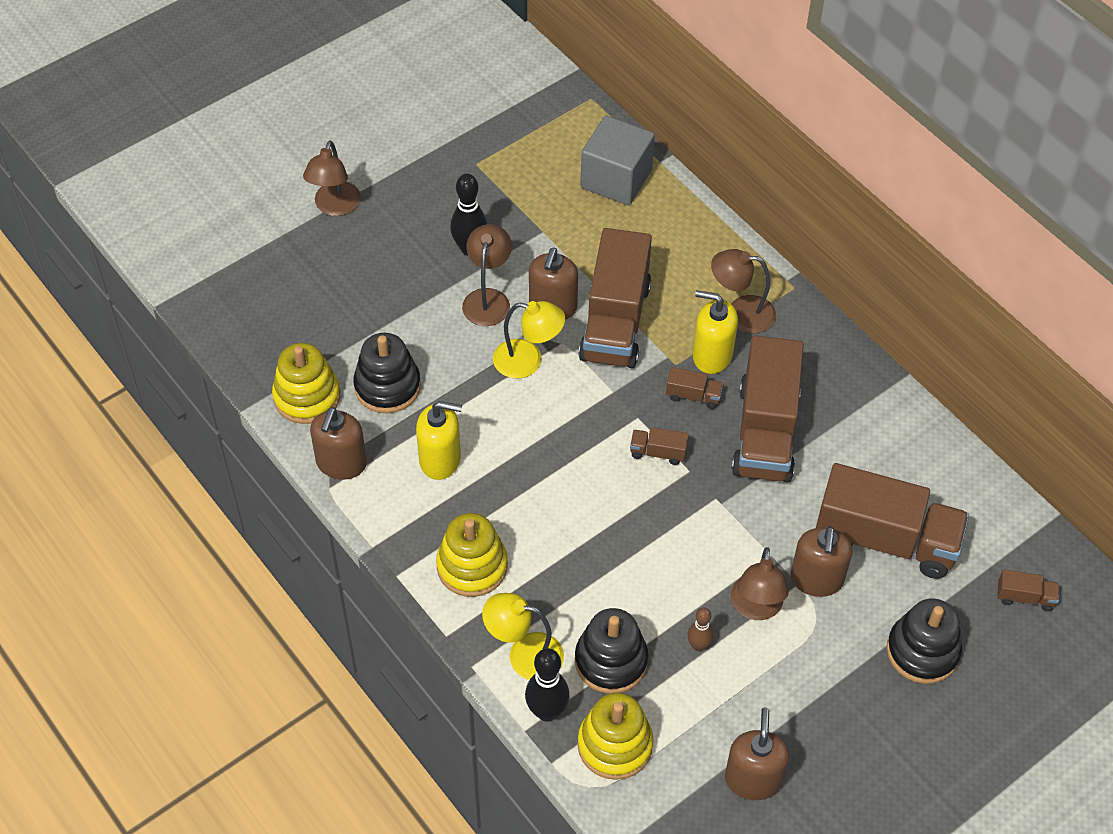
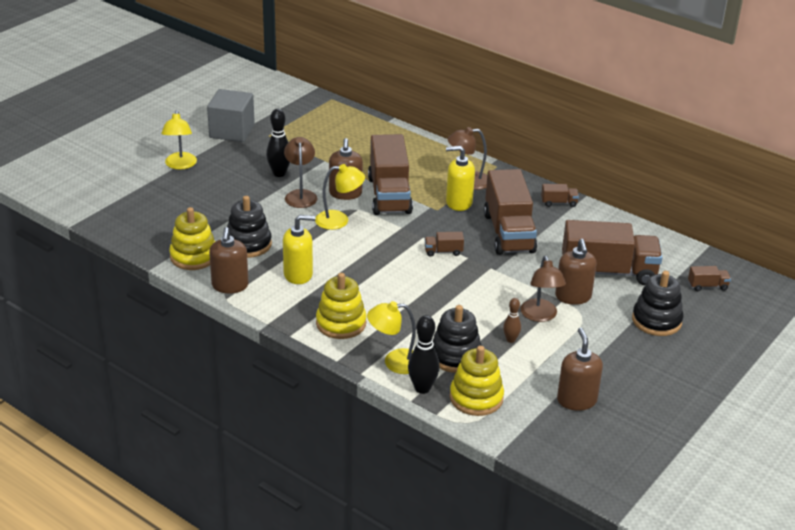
camera: 15 degrees left, 20 degrees down
brown lamp [303,140,361,216] -> yellow lamp [161,110,197,170]
grey cube [580,115,655,206] -> grey cube moved to [207,89,255,142]
brown truck [666,367,723,409] -> brown truck moved to [541,184,579,207]

